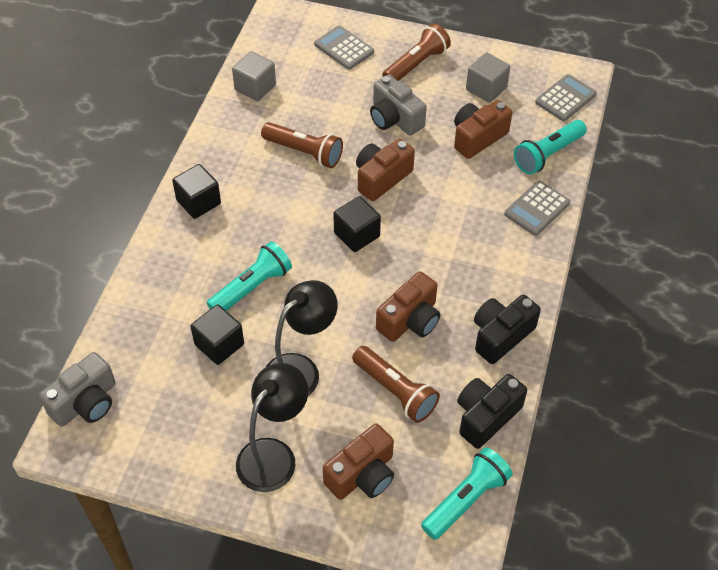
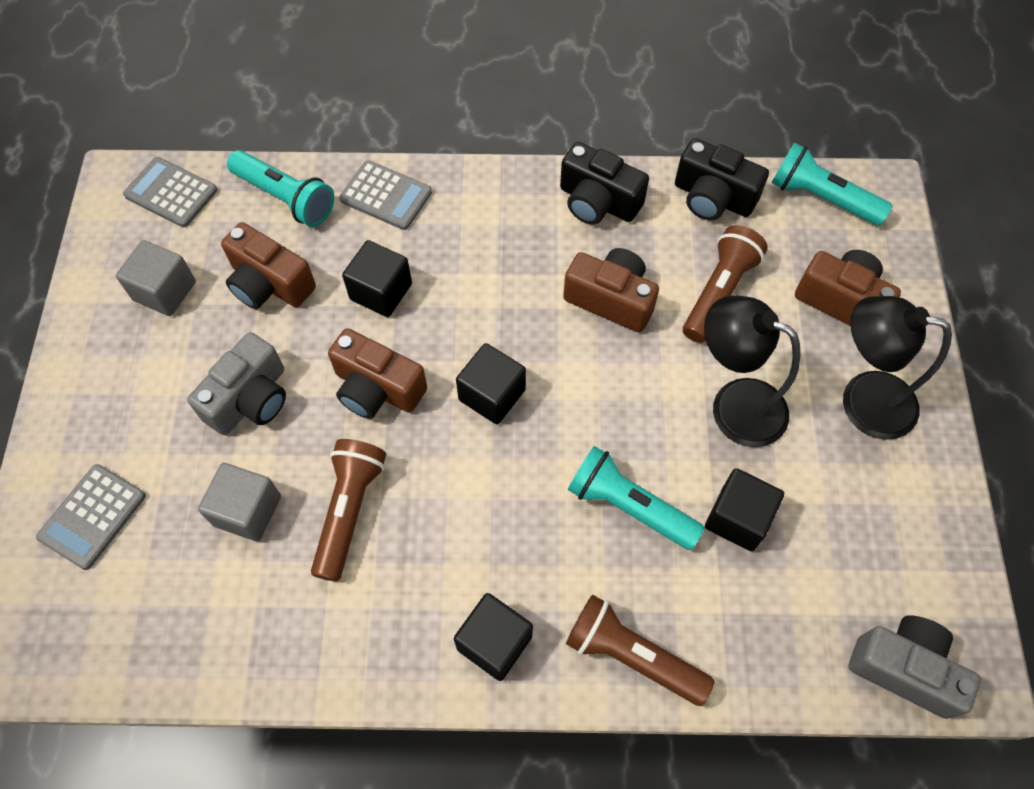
camera: 105 degrees left, 10 degrees up
grey cube [232,51,276,101] -> grey cube moved to [198,463,281,542]
brown flashlight [383,23,451,81] -> brown flashlight moved to [566,594,714,706]
none -> black cube [342,240,412,317]

